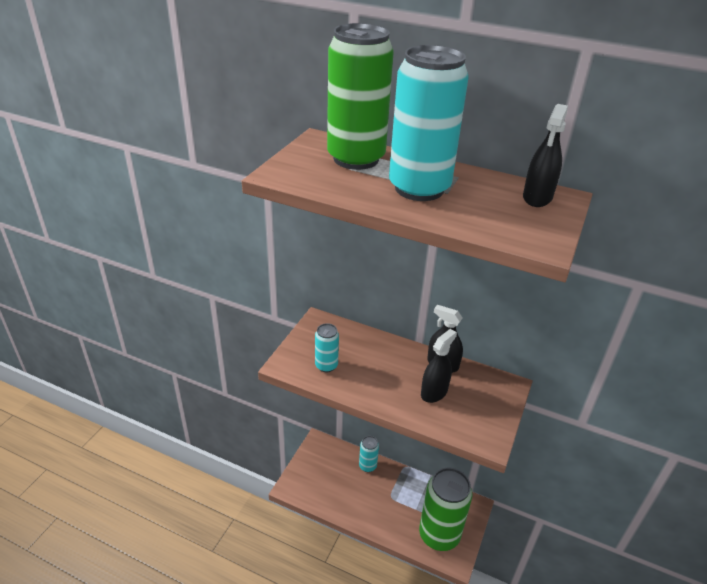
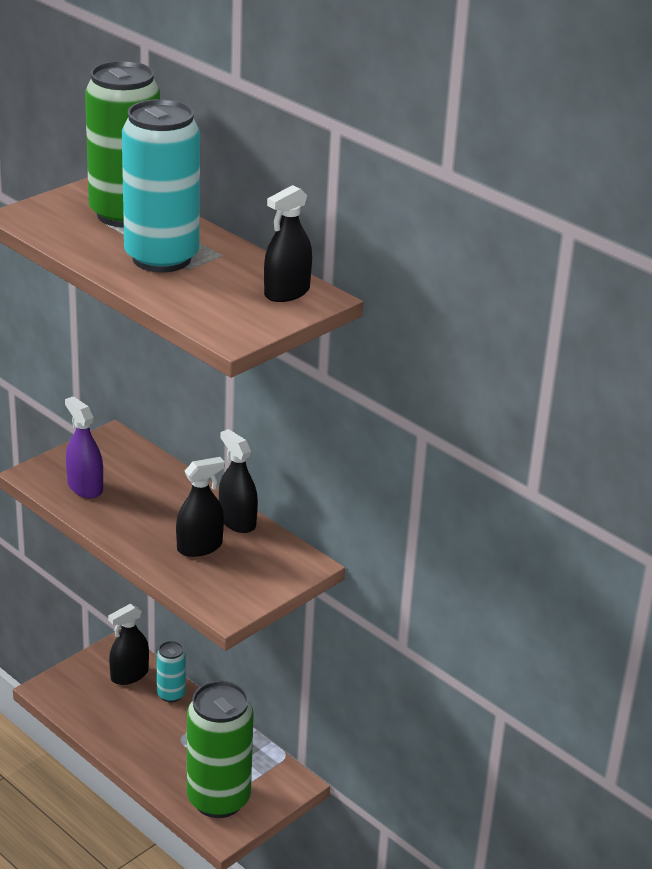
camera: 20 degrees right, 5 degrees down
turquoise can [315,323,339,372] -> purple spray bottle [65,396,103,498]
none -> black spray bottle [108,603,149,685]

